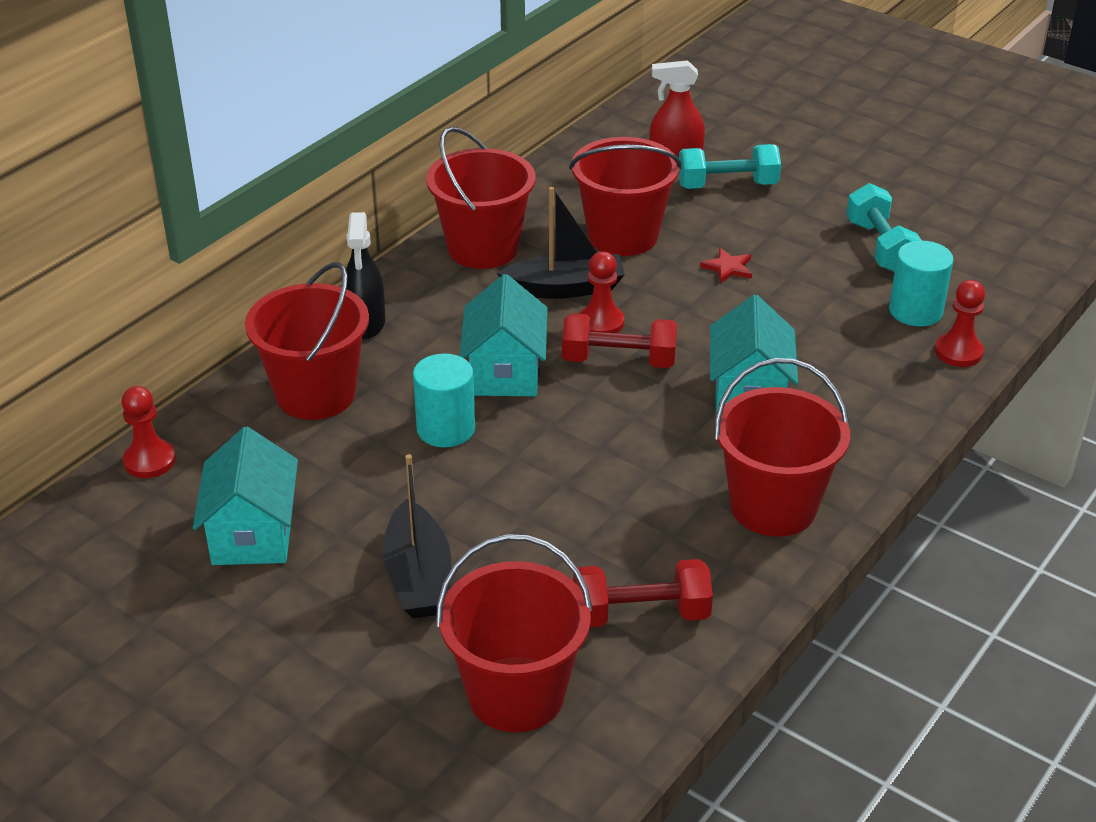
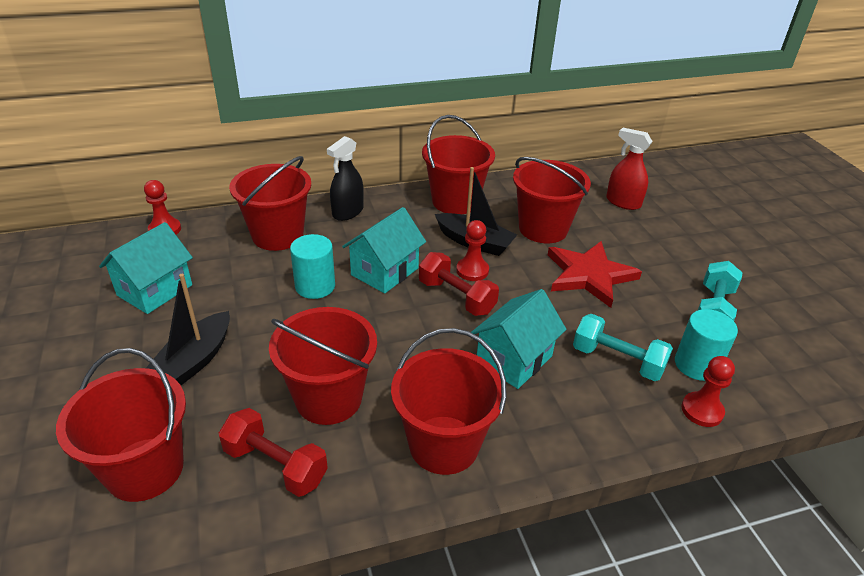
camera: 35 degrees right, 0 degrees up
turquoise dumbbell [679,144,781,189] -> turquoise dumbbell moved to [573,314,673,381]
red star [700,248,752,283] -> red star [548,241,642,308], size x2.38
none -> red bucket [269,307,377,425]

